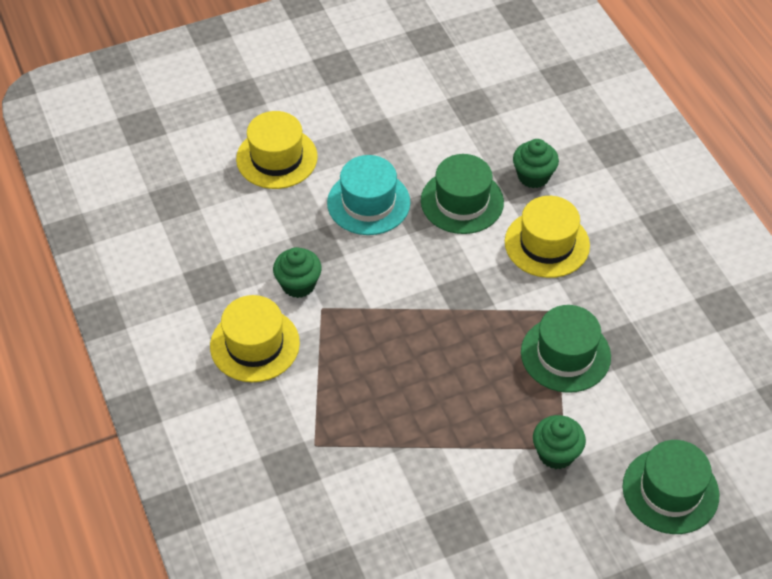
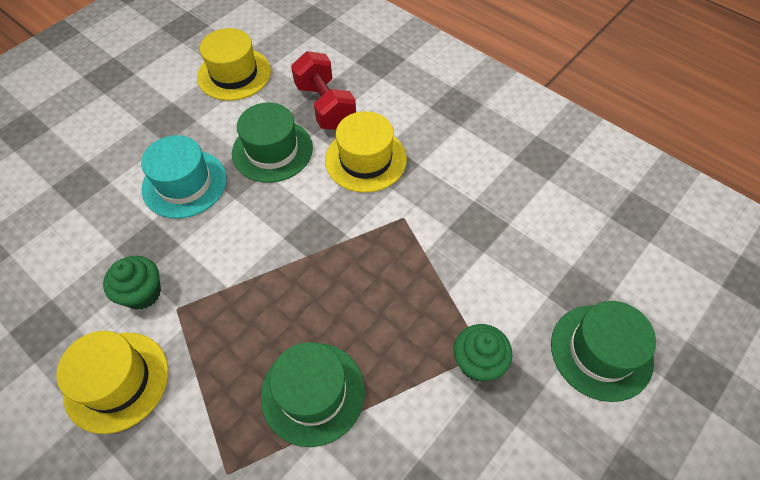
camera: 25 degrees left, 5 degrees up
yellow hat [236,111,318,189] -> yellow hat moved to [197,28,271,101]
green cupcake [513,139,559,188] -> red dumbbell [291,51,356,130]
green hat [521,305,611,393] -> green hat moved to [261,342,365,447]

